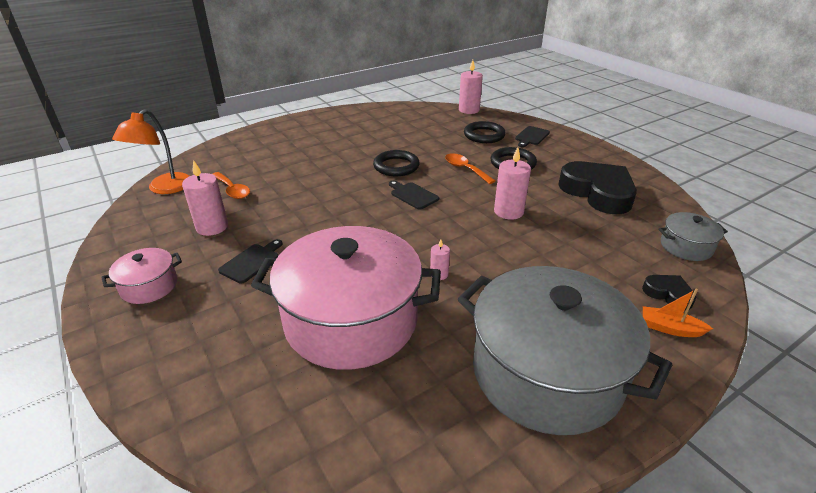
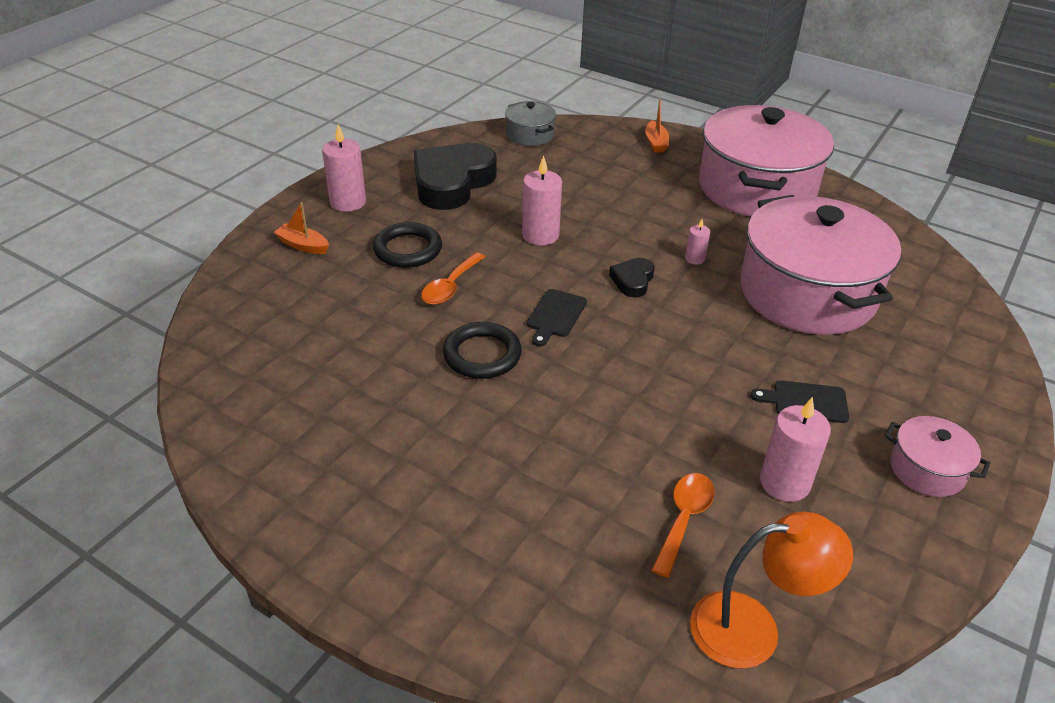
camera: 115 degrees left, 5 degrees up
grey pot [458,266,672,435] -> pink pot [699,105,834,217]
pink candle [459,60,483,114] -> pink candle moved to [322,125,366,212]
black ring [464,121,506,143] -> none
black cutting board [515,126,550,147] -> orange boat [274,202,329,254]
black heart [642,275,696,310] -> black heart moved to [609,258,654,298]

